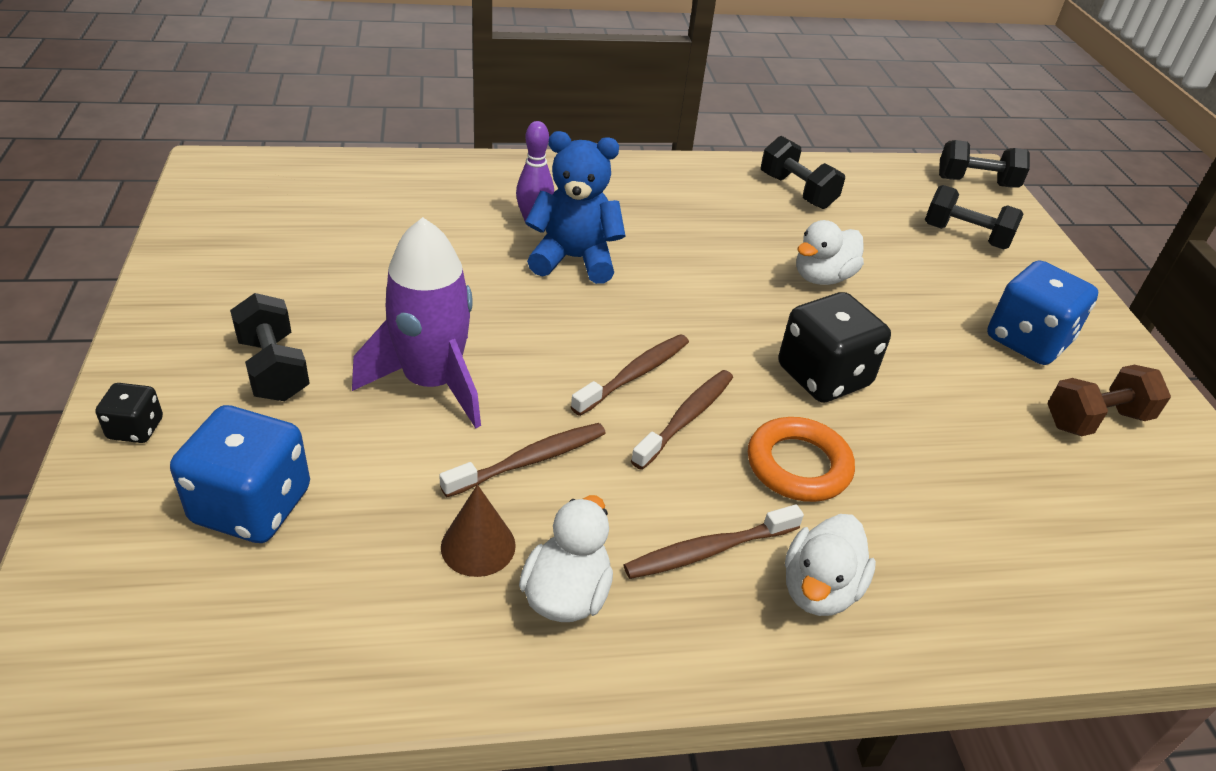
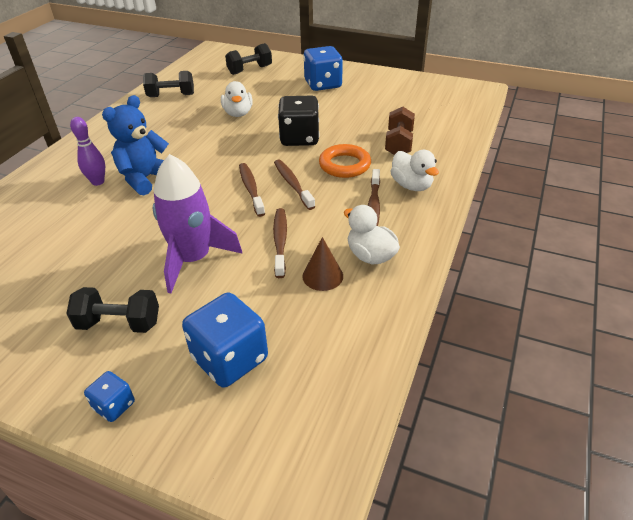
camera: 55 degrees left, 0 degrees up
black dice [95,383,163,443] -> blue dice [84,371,135,422]
black dumbbell [939,140,1030,188] -> none
brown dumbbell [1047,365,1171,436] -> brown dumbbell moved to [385,107,415,155]

